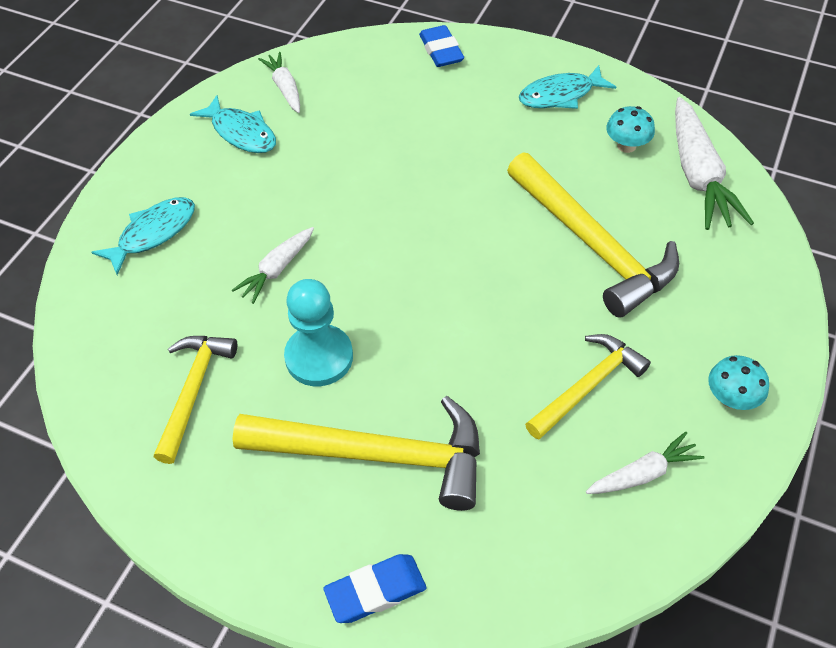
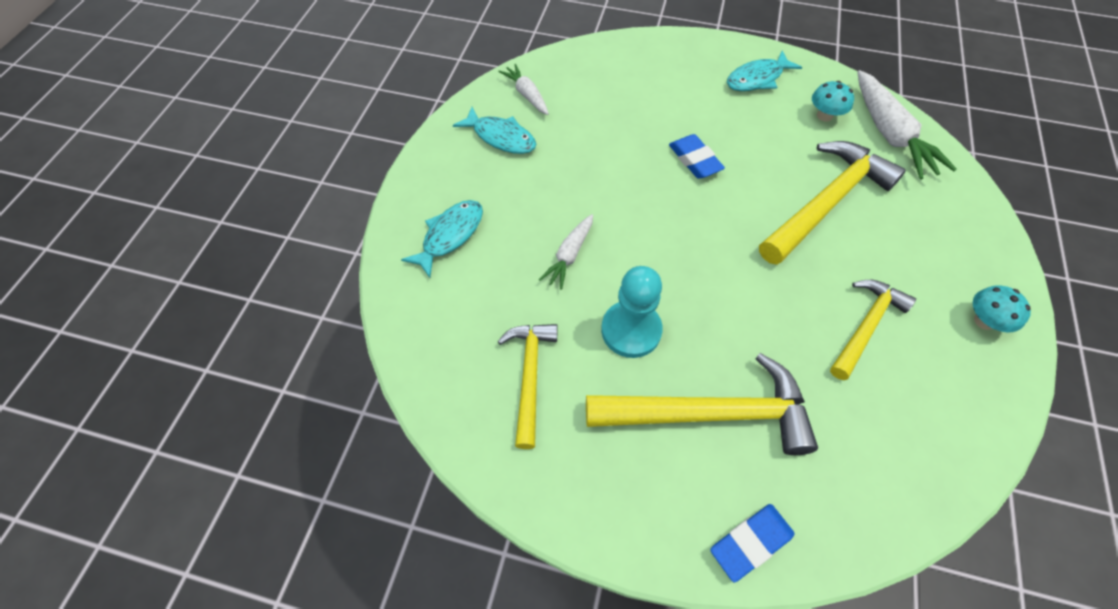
camera: 10 degrees left, 5 degrees up
blue eraser [419,25,464,67] -> blue eraser moved to [669,134,725,179]
yellow hammer [507,152,679,318] -> yellow hammer turned 90 degrees counterclockwise [759,141,906,265]
white carrot [586,432,705,494] -> none

